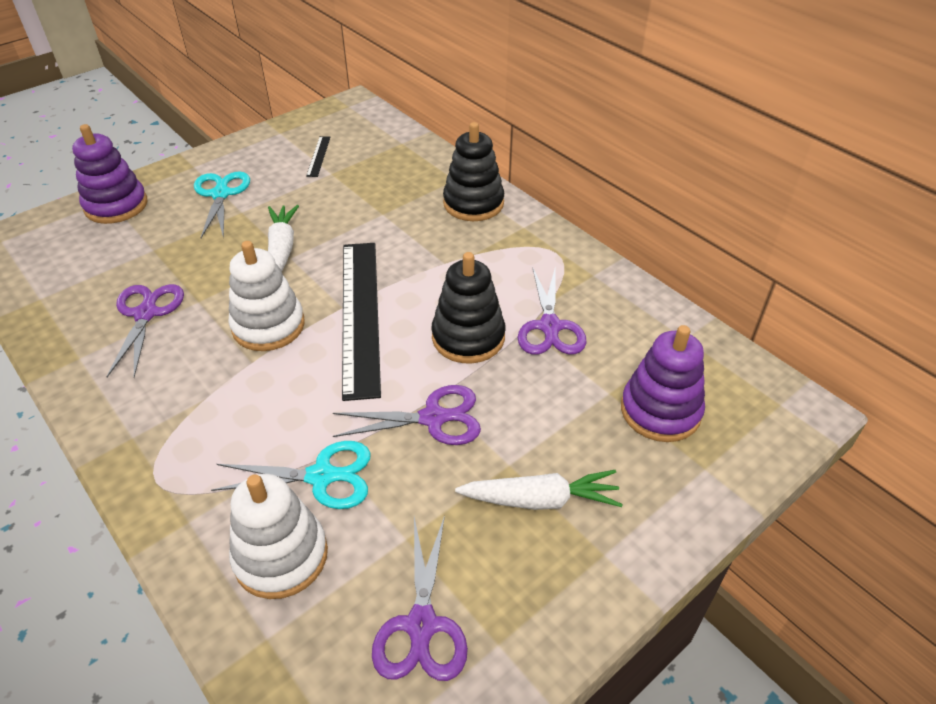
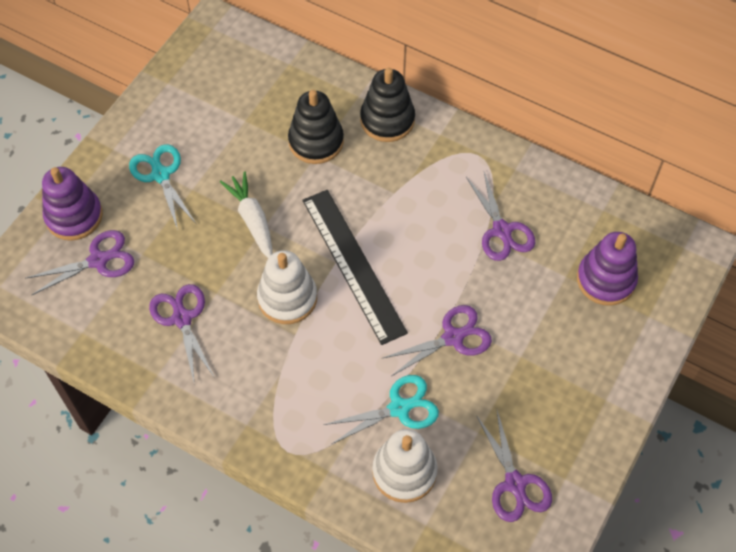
camera: 20 degrees left, 15 degrees up
black ruler [306,136,330,177] -> none
black stacking toy [431,252,505,364] -> black stacking toy moved to [288,90,344,164]
white carrot [455,470,623,510] -> none
none -> purple scissors [25,230,134,295]

